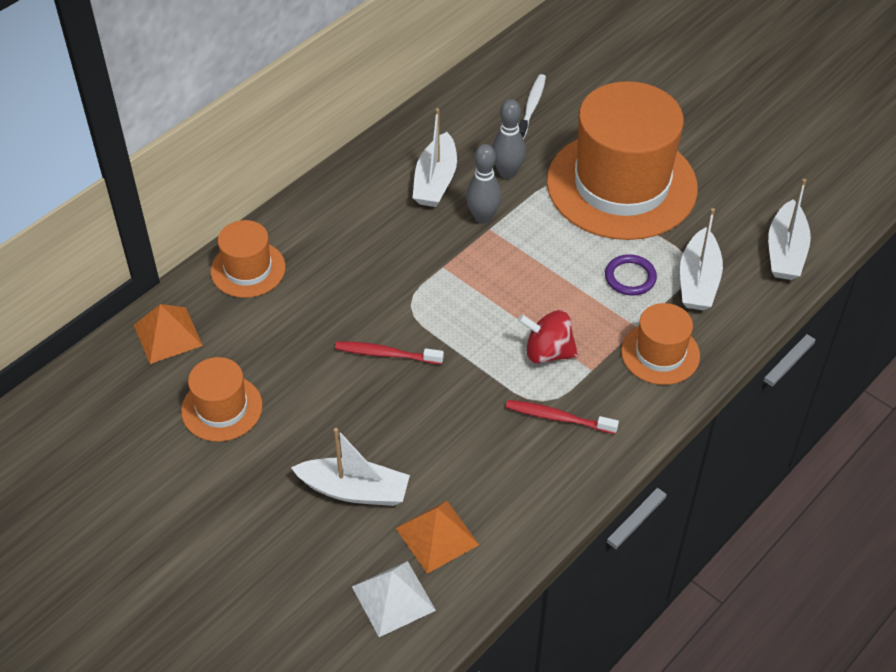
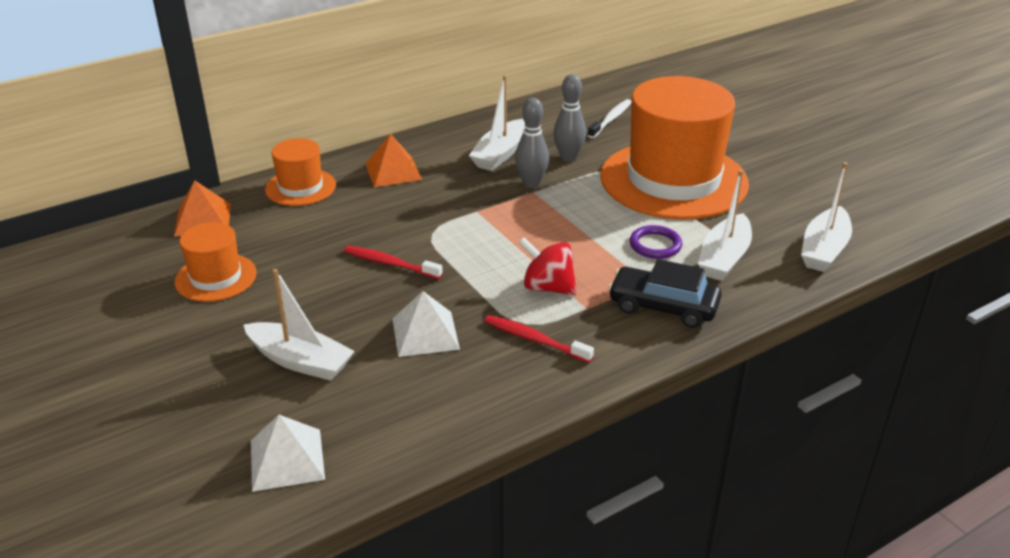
camera: 15 degrees right, 15 degrees down
orange pyramid [396,501,479,574] -> orange pyramid moved to [365,134,422,187]
orange hat [621,303,700,385] -> black car [608,259,722,328]
none -> white pyramid [393,291,460,357]

